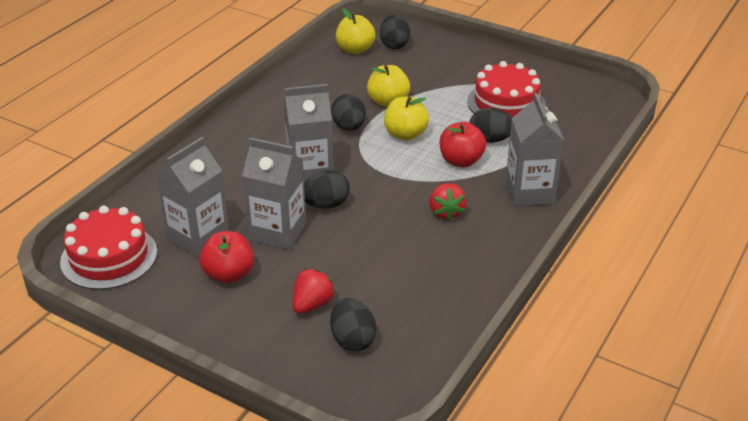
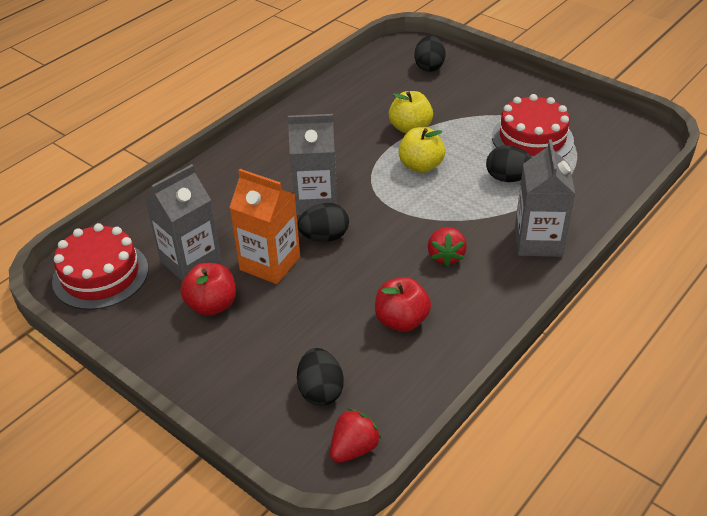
camera: 10 degrees right, 5 degrees up
grey carton [242,138,306,250] -> orange carton [229,169,300,284]
red strawberry [293,268,336,314] -> red strawberry moved to [330,408,381,463]
black egg [331,94,366,131] -> none
yellow apple [336,9,376,54] -> none
red apple [440,122,486,167] -> red apple moved to [375,277,431,332]

